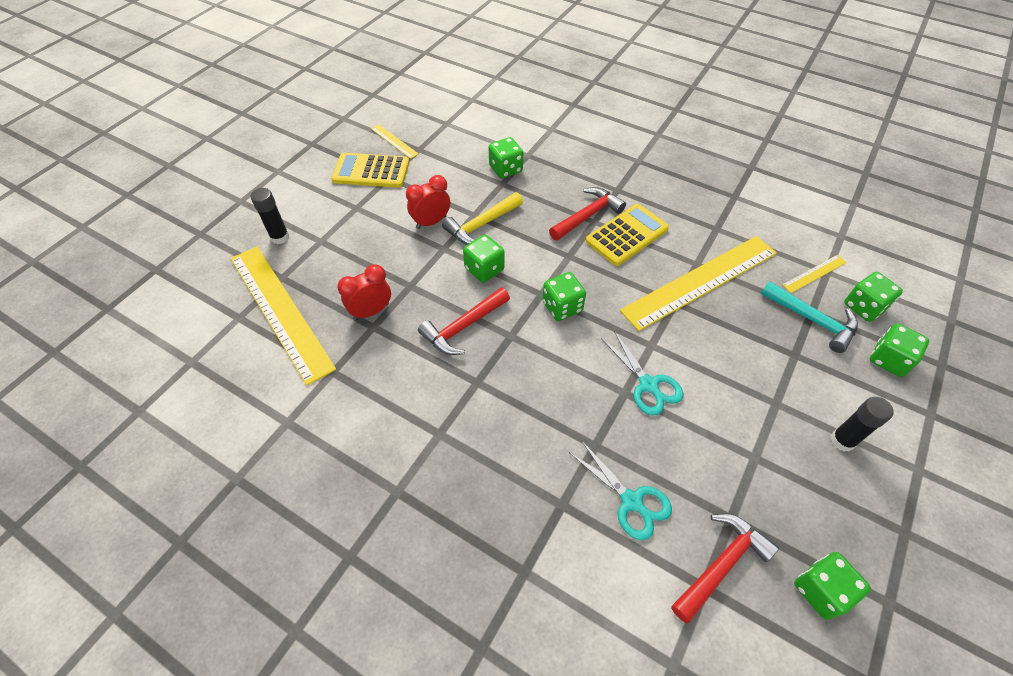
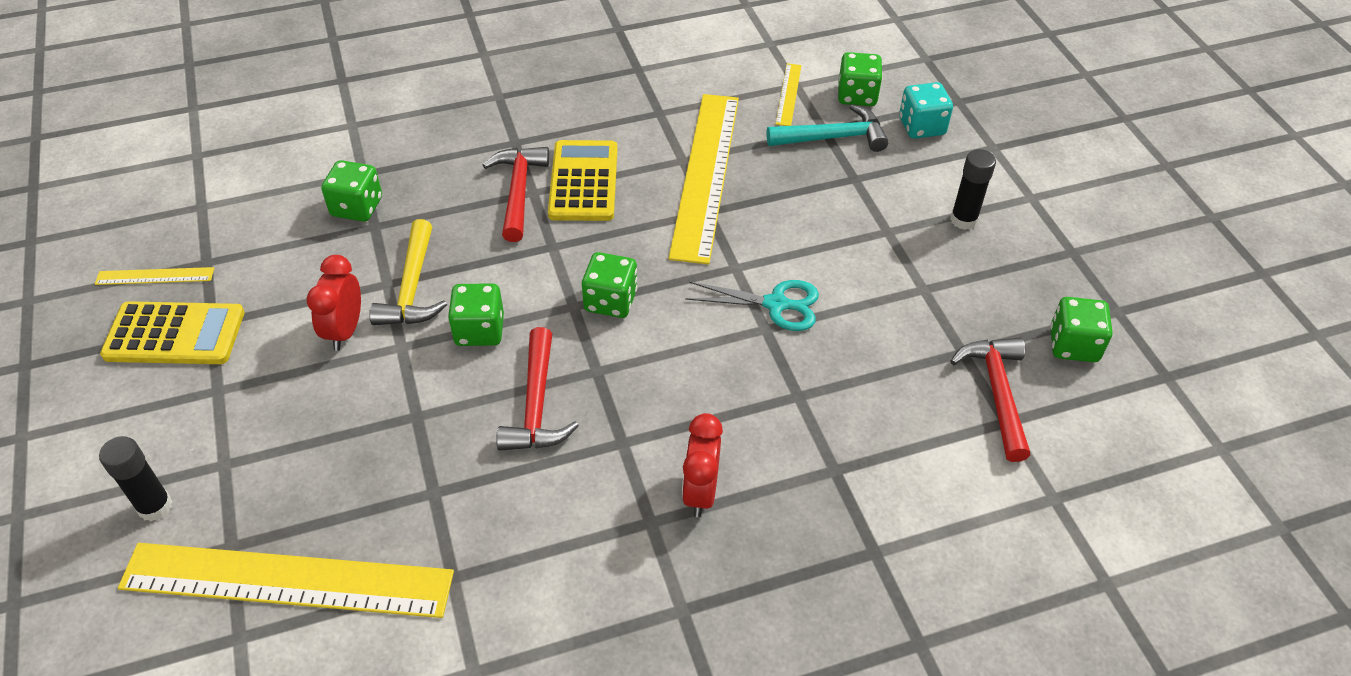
camera: 50 degrees left, 5 degrees down
yellow calculator [331,153,409,188] -> yellow calculator turned 135 degrees counterclockwise [100,301,245,364]
red clock [337,264,391,320] -> red clock moved to [682,413,723,517]
turquoise scissors [570,441,672,540] -> none
green dice [870,324,929,377] -> turquoise dice [899,82,953,139]

